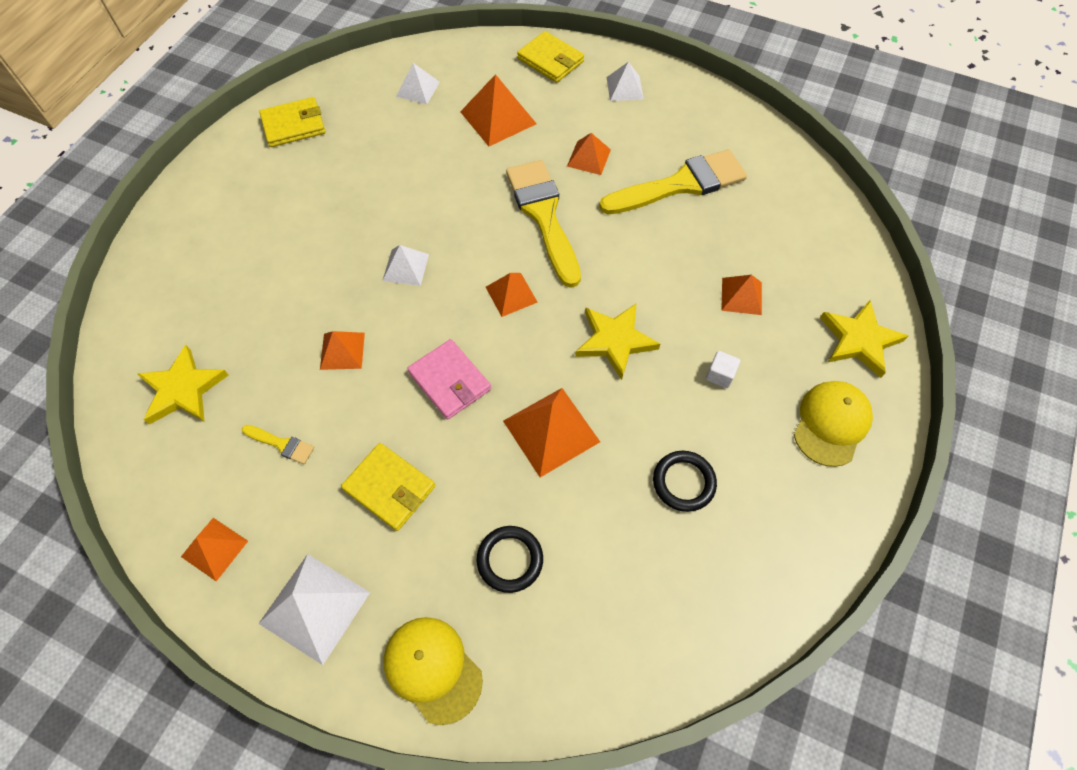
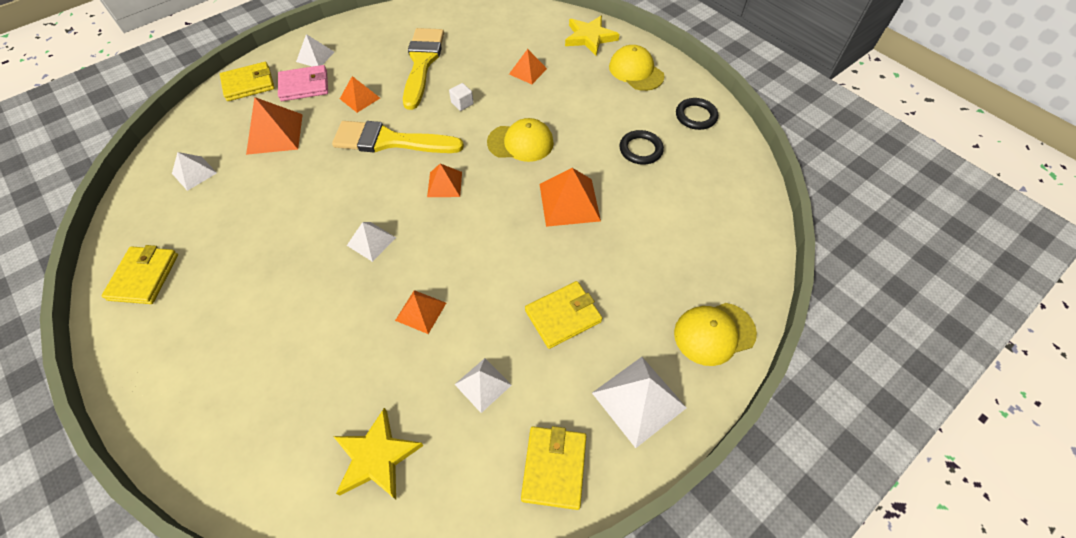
camera: 65 degrees left, 5 degrees down
orange pyramid [181,518,248,581] -> yellow wallet [521,426,586,510]
yellow brush [242,425,314,464] -> white pyramid [454,358,512,413]
pink wallet [407,339,491,420] -> pink wallet moved to [278,65,328,101]
black ring [476,526,543,593] -> black ring moved to [676,98,718,130]
yellow star [575,304,660,380] -> yellow cap [487,118,554,162]
white cube [706,351,740,388] -> white cube moved to [449,83,474,111]

